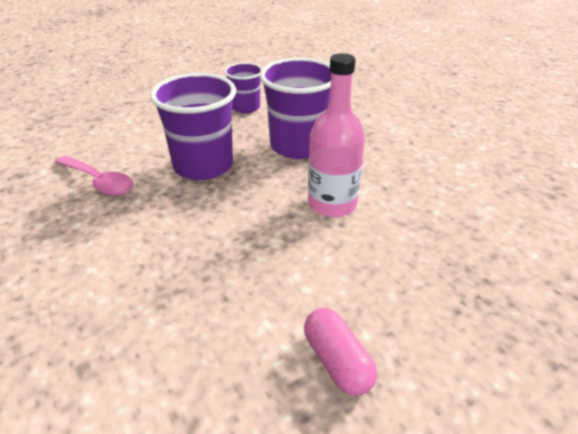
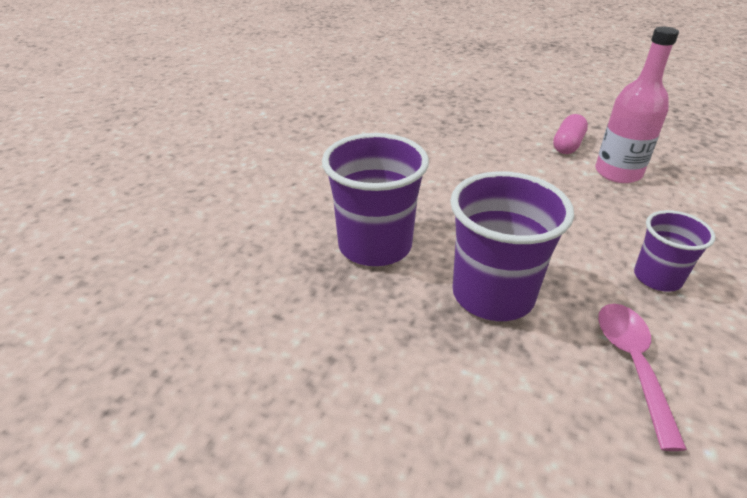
camera: 125 degrees left, 0 degrees up
purple cup [224,63,262,113] -> purple cup moved to [634,210,716,292]
pink bottle [308,53,365,217] -> pink bottle moved to [595,26,679,183]

